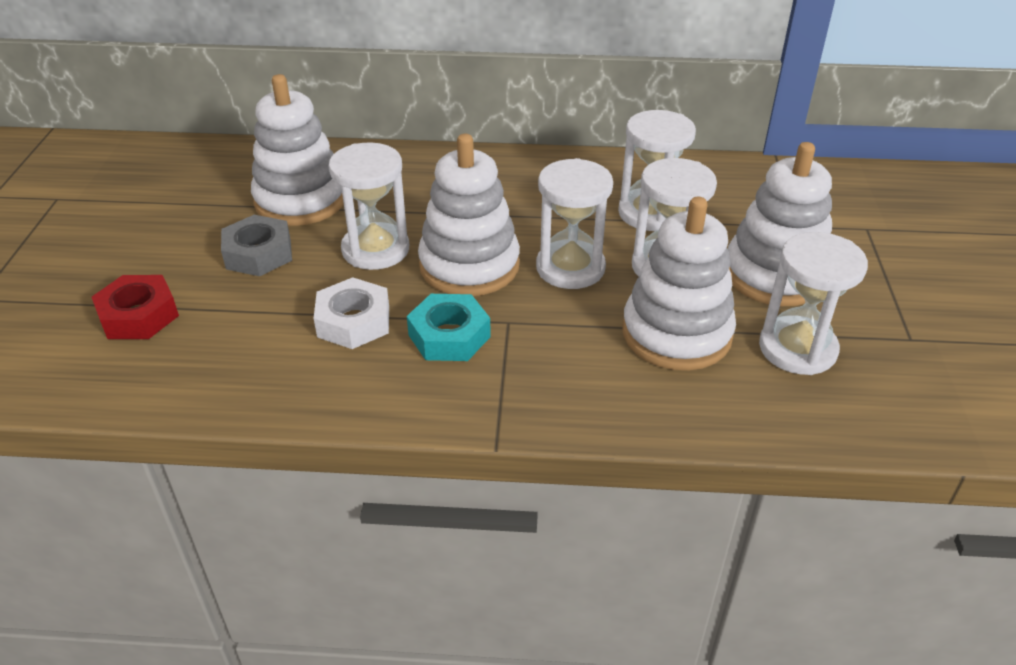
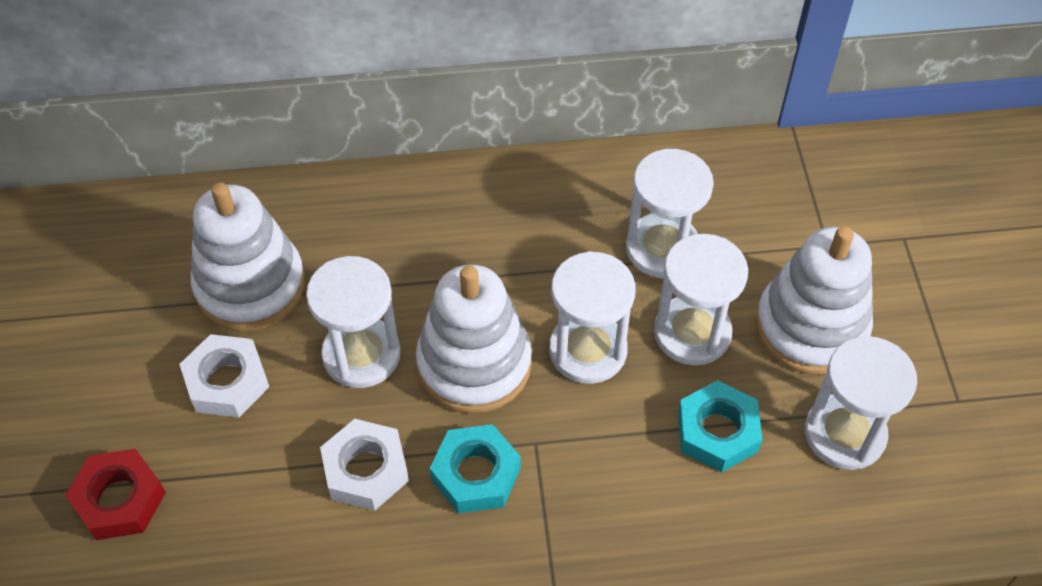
camera: 10 degrees left, 15 degrees up
grey nut [221,215,292,276] -> white nut [179,334,269,418]
white stacking toy [622,197,736,371] -> turquoise nut [678,380,762,473]

